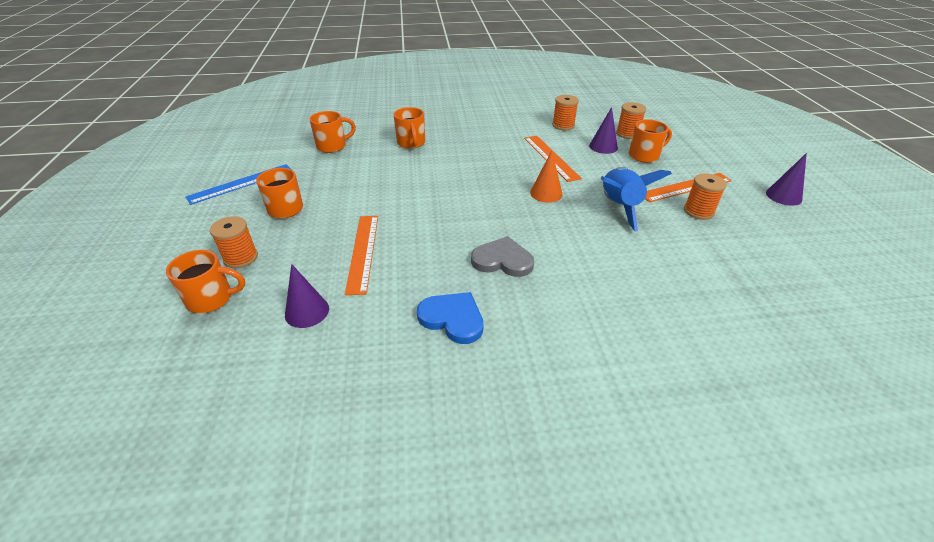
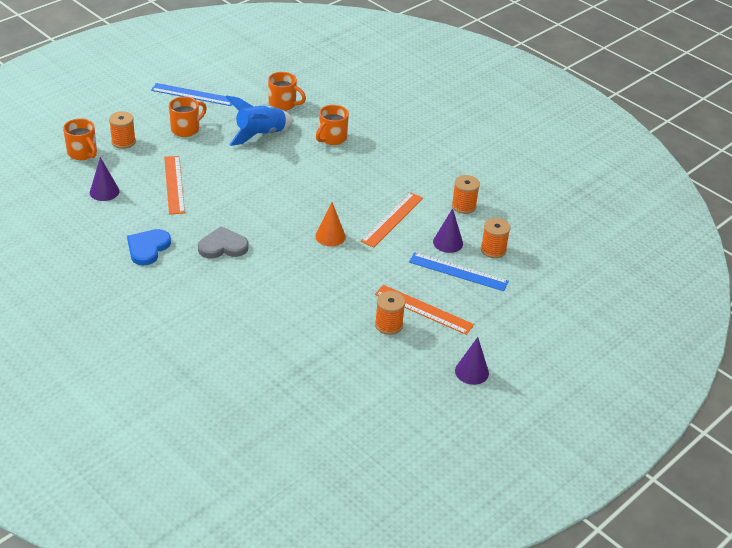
camera: 50 degrees right, 0 degrees up
orange ruler [345,216,378,295] -> orange ruler turned 60 degrees counterclockwise [164,156,185,215]
blue heart [417,292,483,344] -> blue heart turned 150 degrees counterclockwise [127,229,171,265]
grey heart [471,236,534,277] -> grey heart turned 75 degrees counterclockwise [198,226,249,259]
blue rocket [601,167,672,231] -> blue rocket moved to [226,96,294,146]
orange mug [629,119,672,163] -> blue ruler [409,252,509,291]

